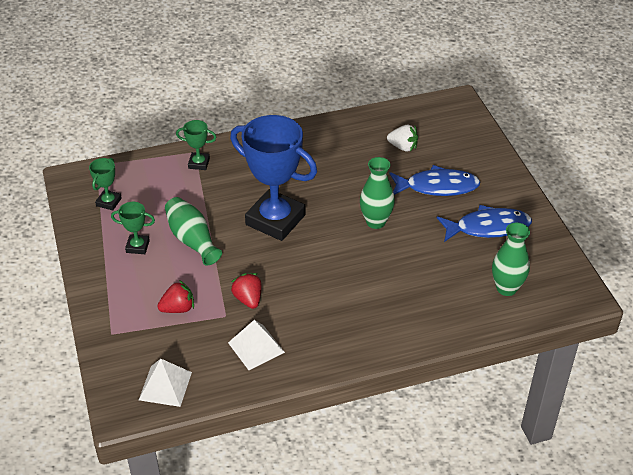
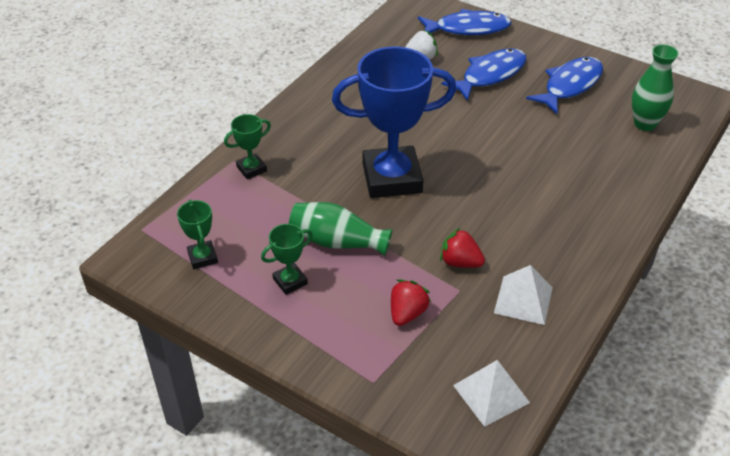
camera: 40 degrees left, 0 degrees up
green vase [360,157,395,229] -> none
none -> blue fish [418,9,512,35]

